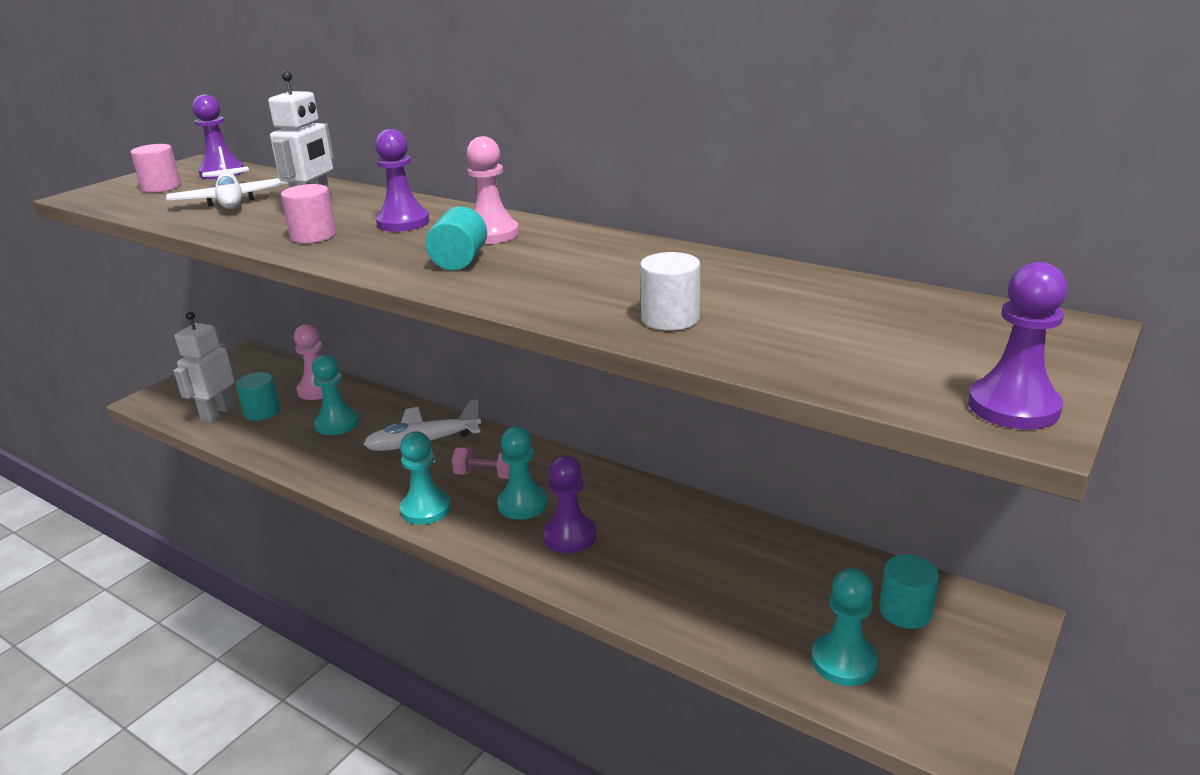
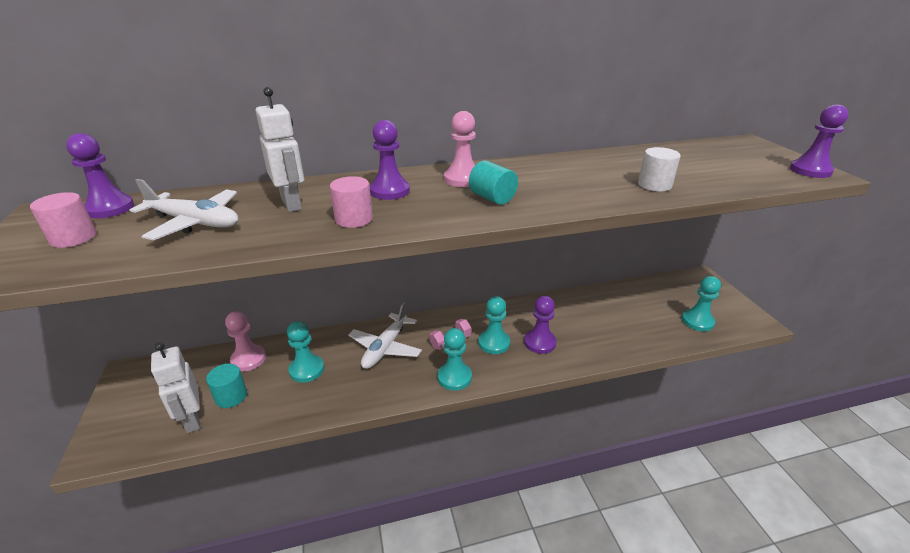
camera: 50 degrees left, 5 degrees up
turquoise cylinder [879,554,939,629] -> none

